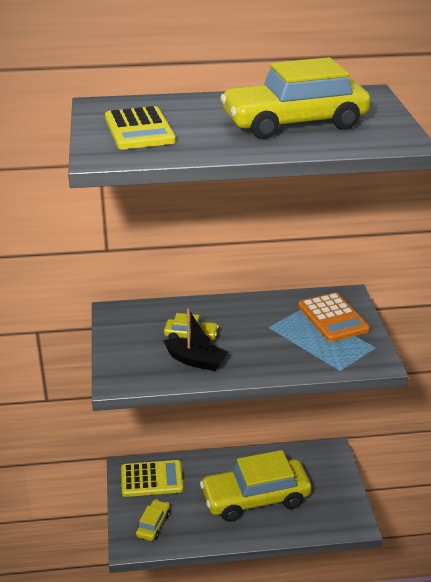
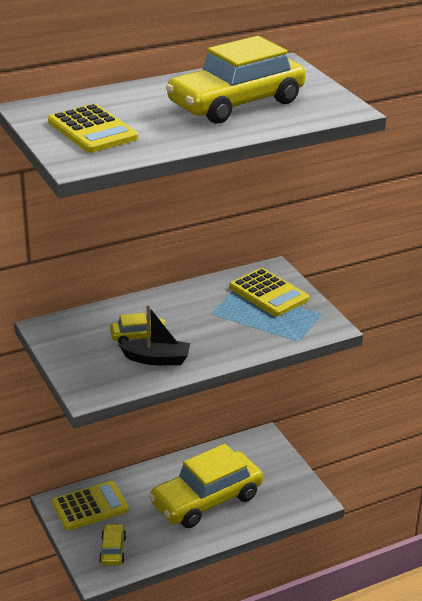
camera: 20 degrees left, 0 degrees up
orange calculator [298,292,370,342] -> yellow calculator [229,268,309,317]

